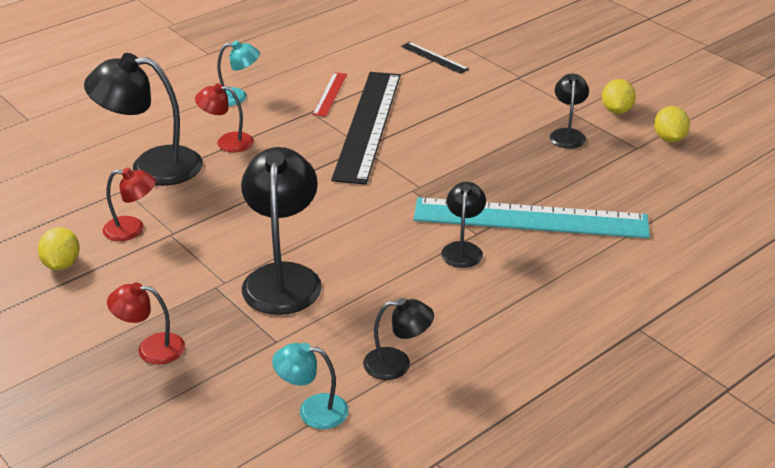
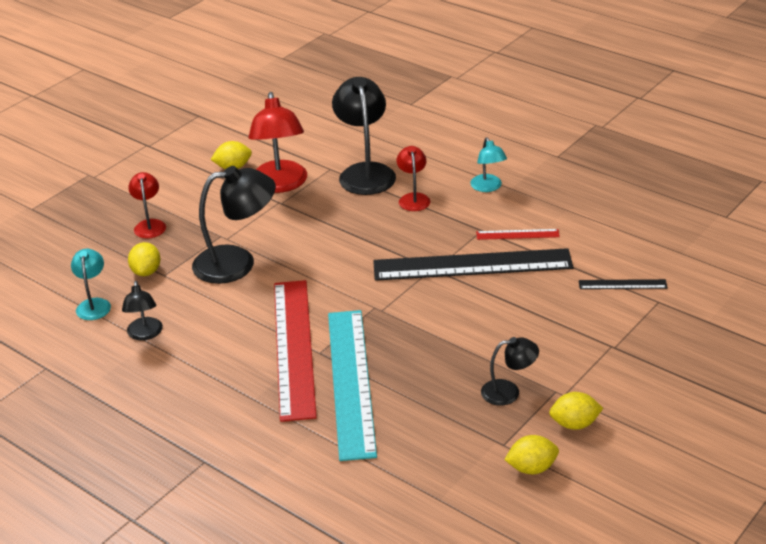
camera: 80 degrees right, 0 degrees up
red lamp [103,167,156,241] -> red lamp [248,92,307,193], size x1.84
black ruler [401,42,469,74] -> black ruler turned 60 degrees clockwise [579,279,667,289]
black lamp [441,182,486,268] -> red ruler [274,280,317,422]
none -> yellow lemon [128,242,161,276]

